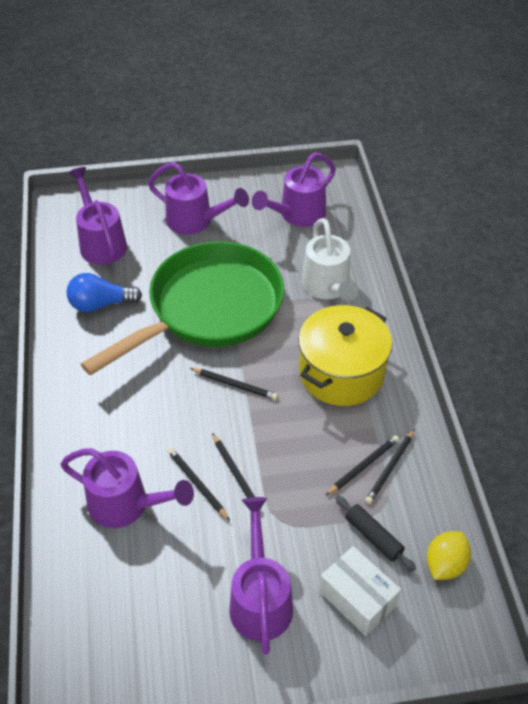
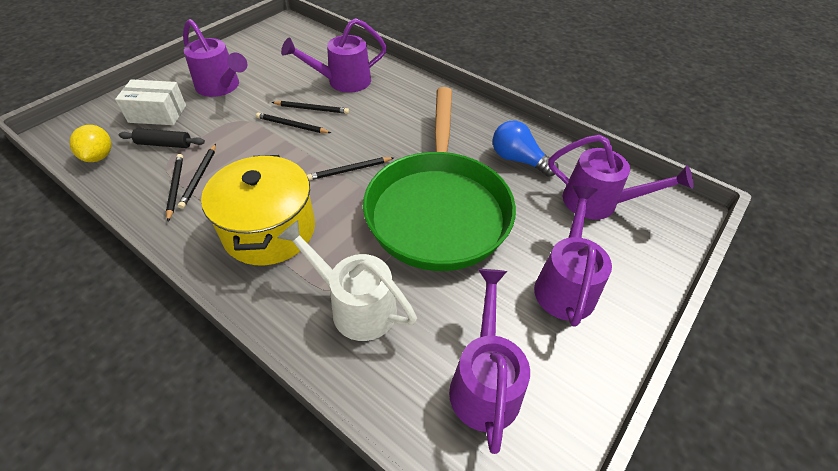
camera: 135 degrees right, 0 degrees up
blue light bulb [66,273,142,312] -> blue light bulb turned 90 degrees counterclockwise [493,121,559,177]
purple watering can [148,162,249,235] -> purple watering can turned 120 degrees clockwise [534,186,612,327]

